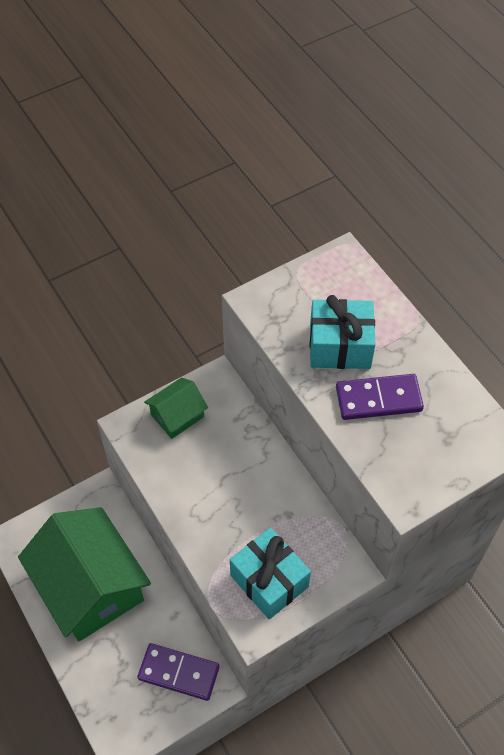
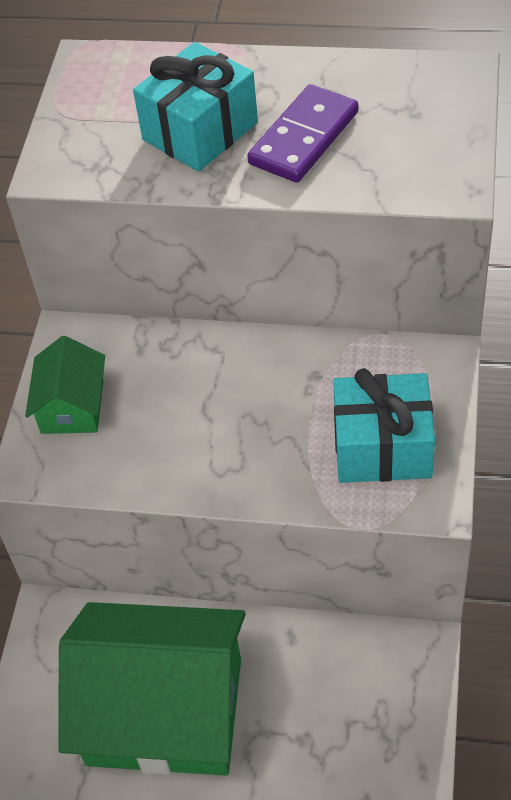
camera: 45 degrees left, 5 degrees down
purple domino [137,643,220,701] -> none

